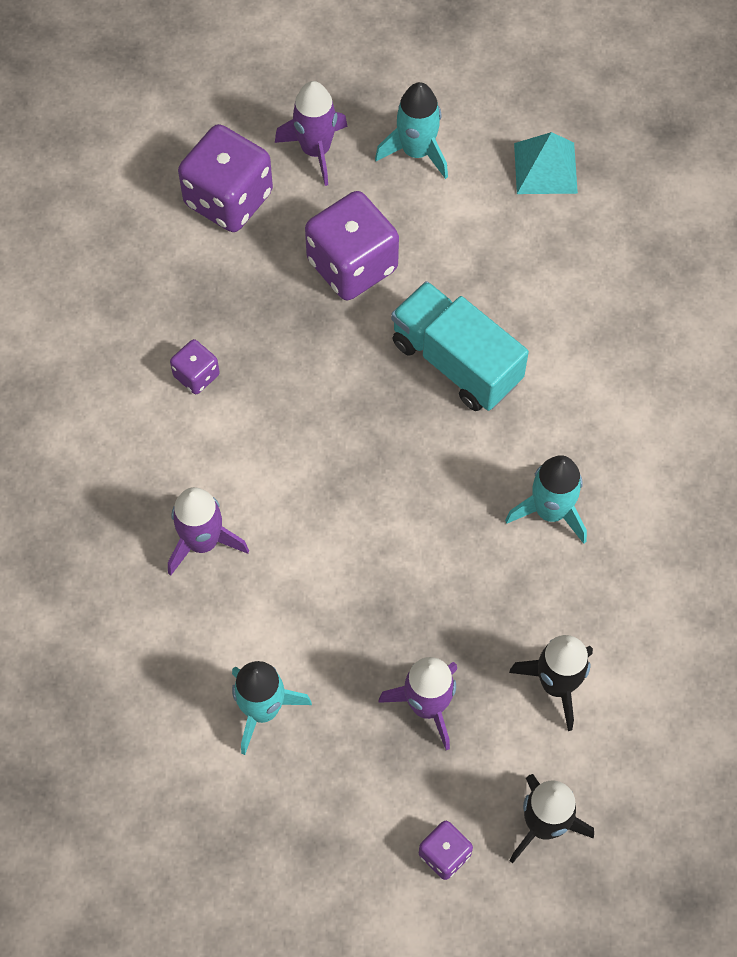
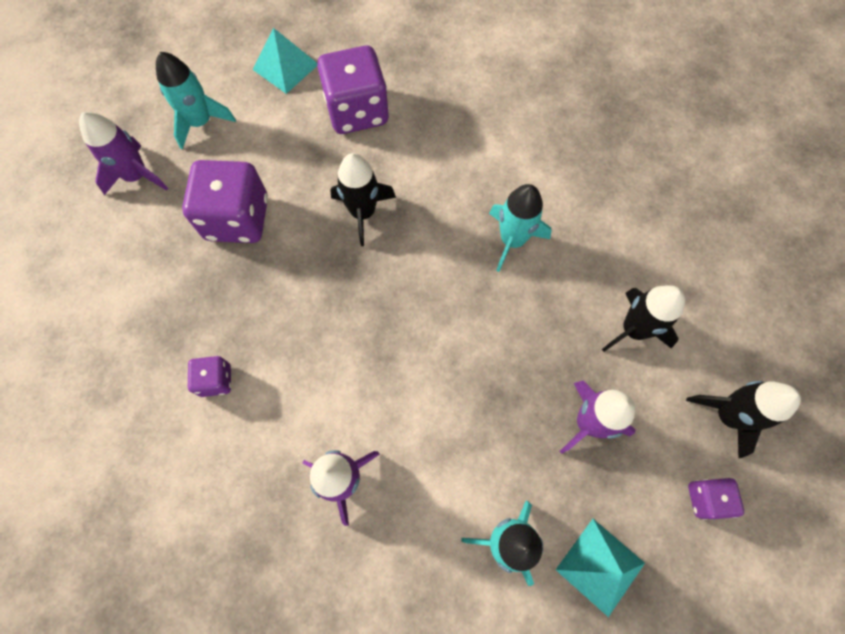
camera: 50 degrees left, 5 degrees up
purple dice [178,124,273,232] -> purple dice moved to [317,45,389,134]
turquoise truck [391,281,529,411] -> black rocket [330,153,396,246]
none -> turquoise pyramid [556,519,645,617]

